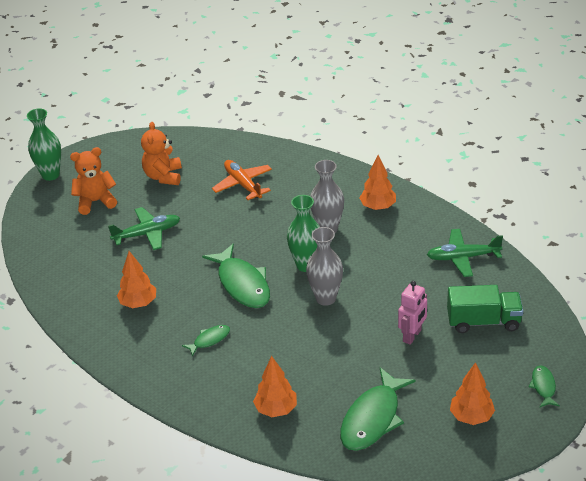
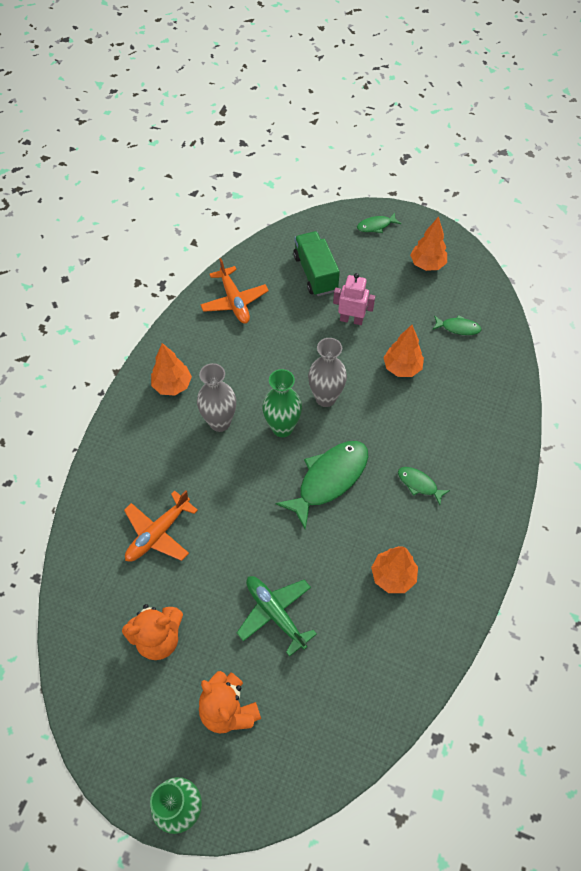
camera: 110 degrees left, 20 degrees up
orange tree [253,356,297,417] -> orange tree moved to [383,325,424,377]
green fish [340,367,416,451] -> green fish [432,315,482,335], size x0.49
green plane [427,229,503,277] -> orange plane [200,258,269,324]

